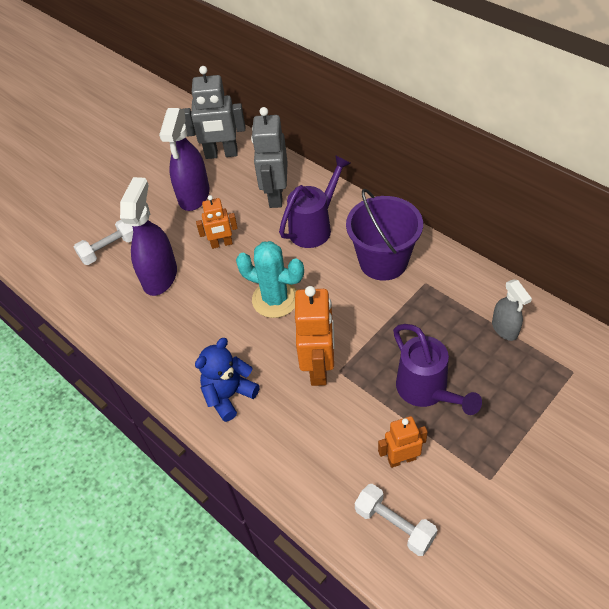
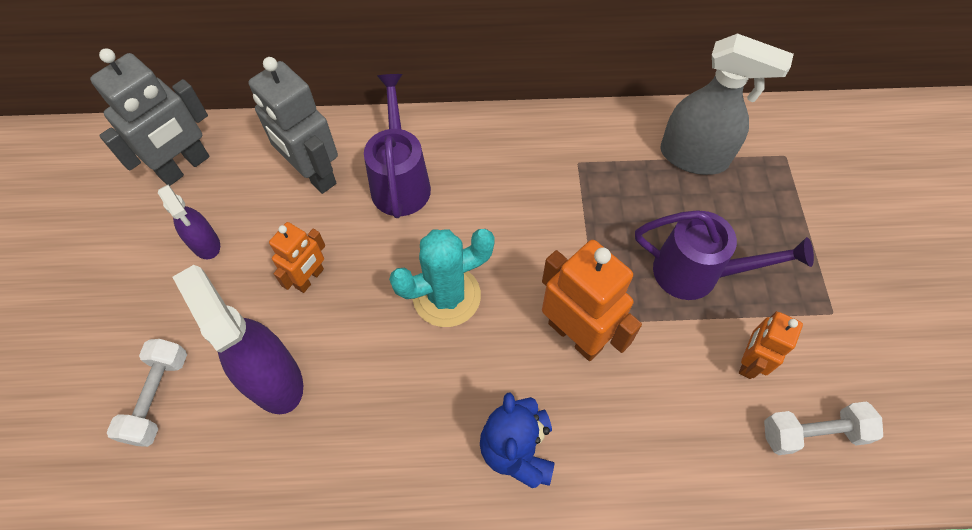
camera: 50 degrees left, 10 degrees up
purple spray bottle [159,108,210,211] -> purple spray bottle [158,184,220,259], size x0.58
purple bucket [346,189,423,281] -> none
grey spray bottle [492,280,532,341] -> grey spray bottle [660,33,794,175], size x1.74

